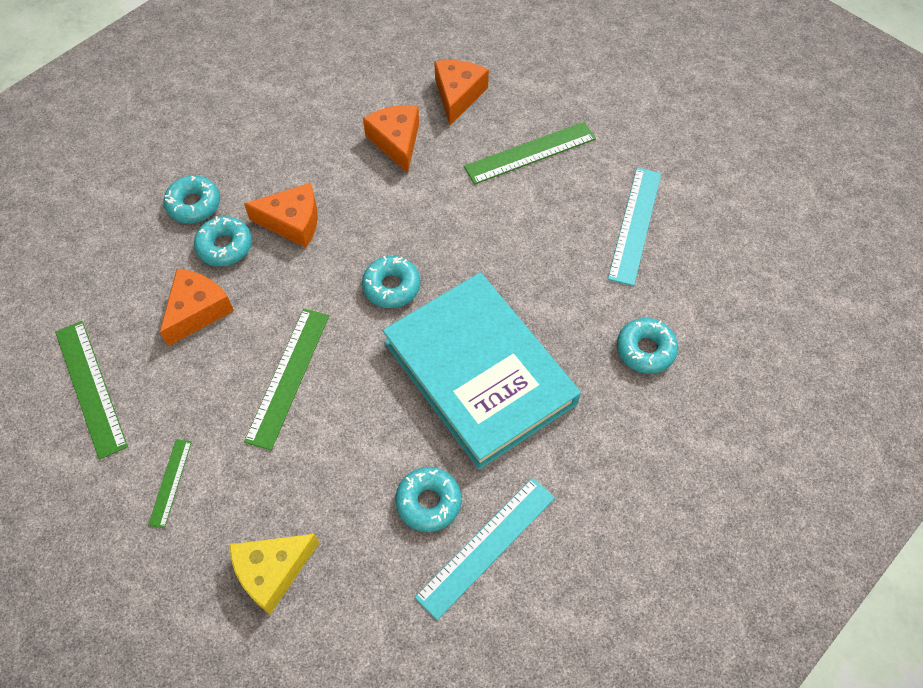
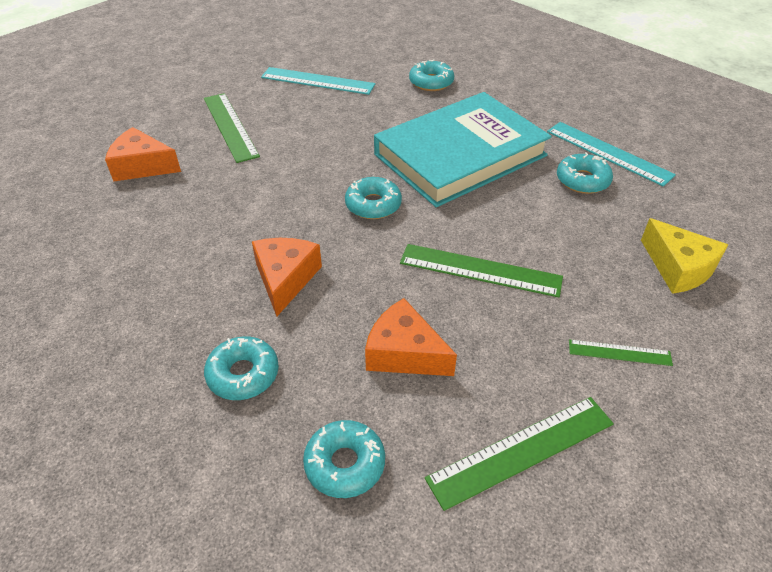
camera: 90 degrees left, 15 degrees down
turquoise donut [194,216,252,266] -> turquoise donut moved to [303,420,385,498]
orange cheese [363,105,419,173] -> none

